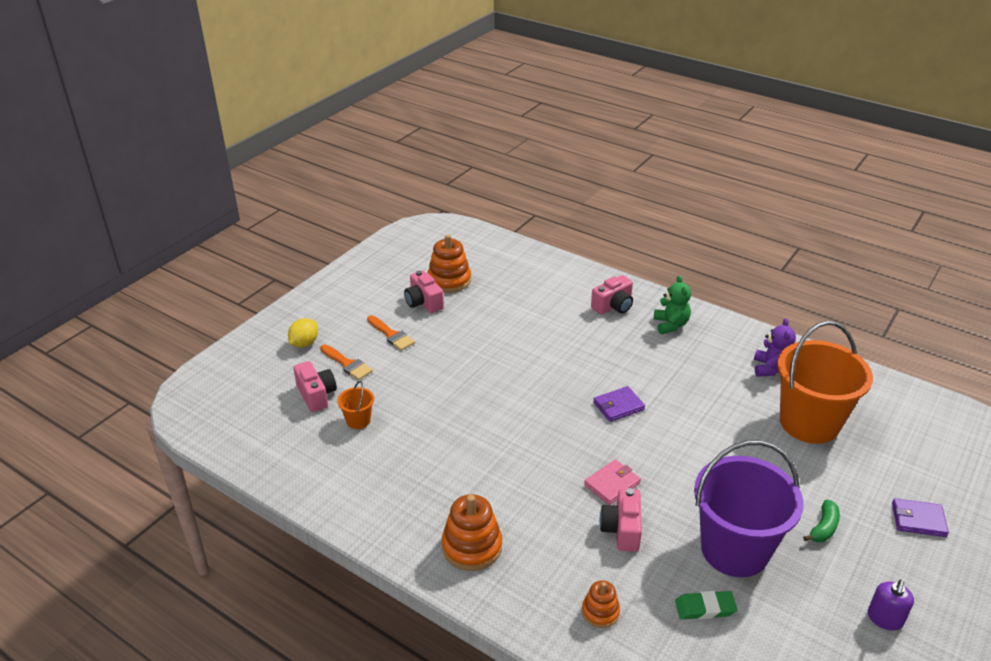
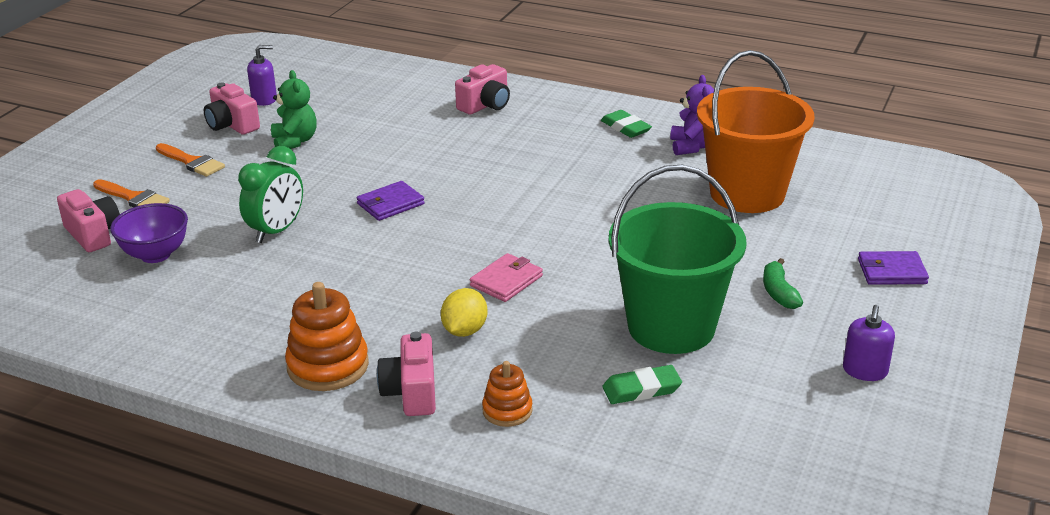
camera: 10 degrees left, 5 degrees down
yellow lemon [288,318,318,347] -> yellow lemon moved to [441,288,487,337]
orange bucket [337,381,374,429] -> purple bowl [110,203,188,263]
orange stacking toy [428,234,471,293] -> purple soap dispenser [247,45,277,106]
purple wallet [593,386,645,422] -> purple wallet moved to [357,181,425,221]
pink camera [600,488,642,552] -> pink camera moved to [377,332,436,416]
green teddy bear [654,275,691,334] -> green teddy bear moved to [271,70,317,149]
purple bucket [694,440,804,577] -> green bucket [609,165,747,354]
green banana [803,500,840,542] -> green banana turned 150 degrees clockwise [763,258,803,309]
none -> green clock [238,146,303,243]
none -> green eraser [601,110,652,138]

